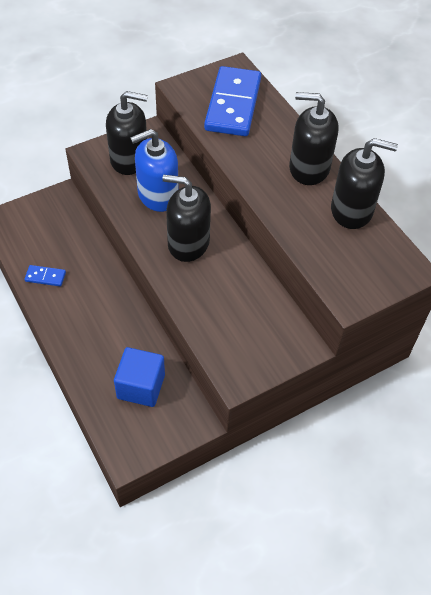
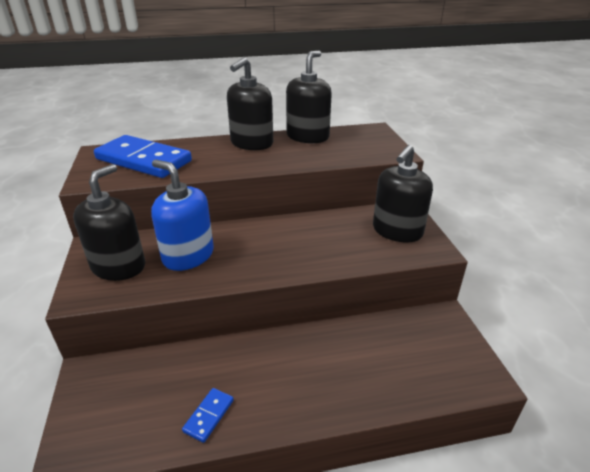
camera: 70 degrees left, 20 degrees down
blue cube [114,347,165,407] -> none
blue soap dispenser [130,129,179,212] -> blue soap dispenser turned 135 degrees clockwise [151,160,214,271]
black soap dispenser [162,175,211,262] -> black soap dispenser moved to [373,145,433,243]

